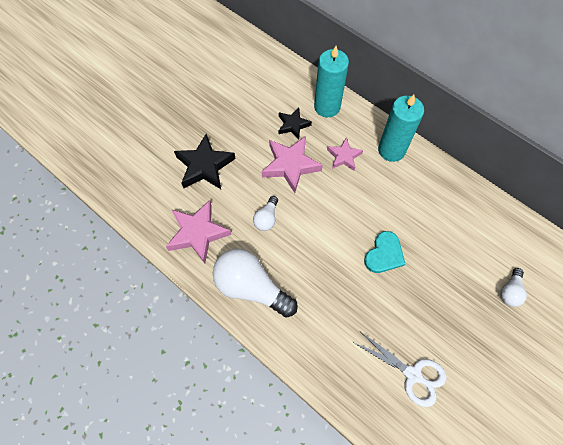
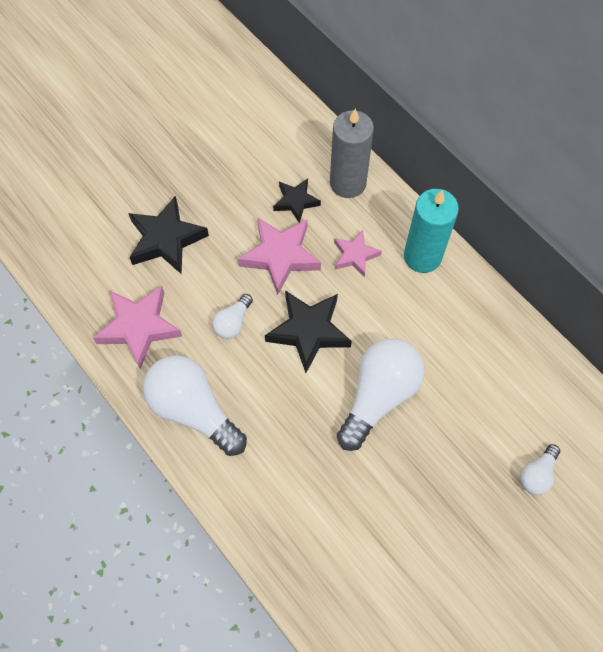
camera: 10 degrees right, 0 degrees up
turquoise candle [314,46,349,117] -> grey candle [330,109,374,198]
white scissors [354,332,447,407] -> none
turquoise heart [364,231,405,273] -> white light bulb [337,338,424,451]
none -> black star [265,290,352,373]

